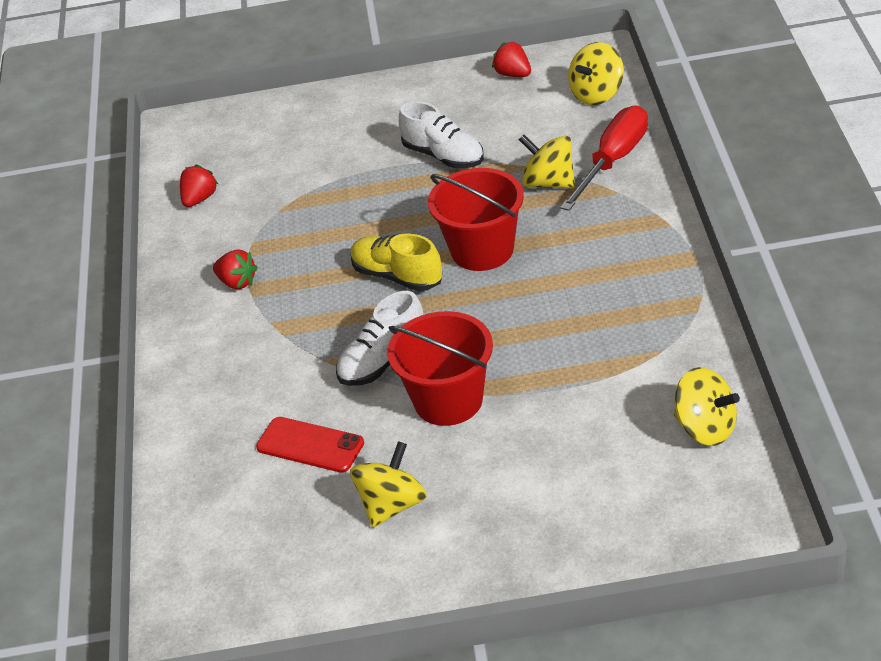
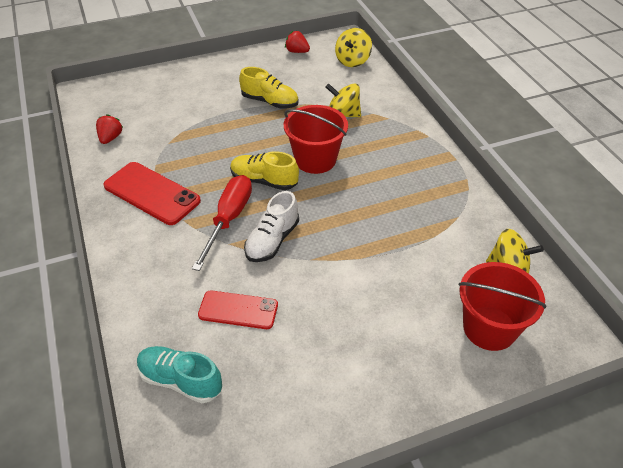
camera: 20 degrees left, 5 degrees up
red strawberry [213,249,258,289] -> red phone [104,162,201,225]
yellow spinning top [350,441,427,528] -> none
red bucket [387,311,493,426] -> red bucket moved to [458,262,547,351]
white shoe [399,101,484,169] -> yellow shoe [239,67,299,109]
red screwdriver [560,105,648,211] -> red screwdriver moved to [192,175,252,271]
none -> turquoise shoe [137,346,222,403]

